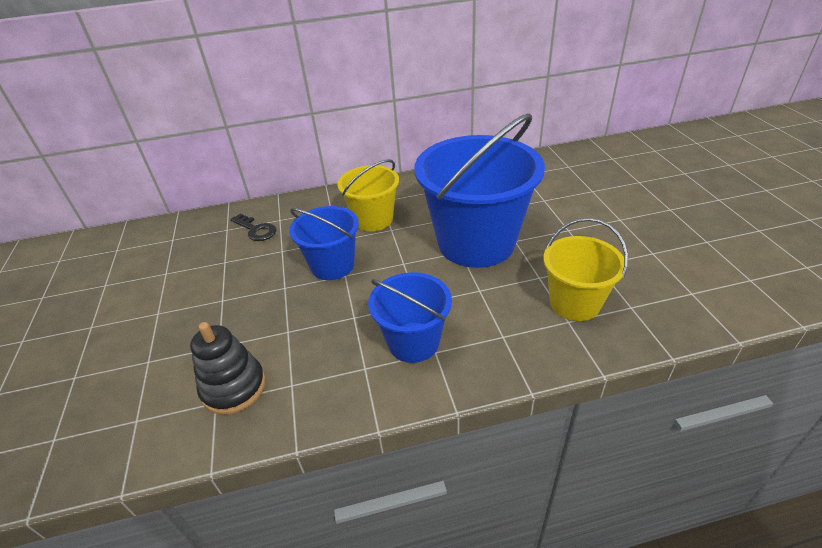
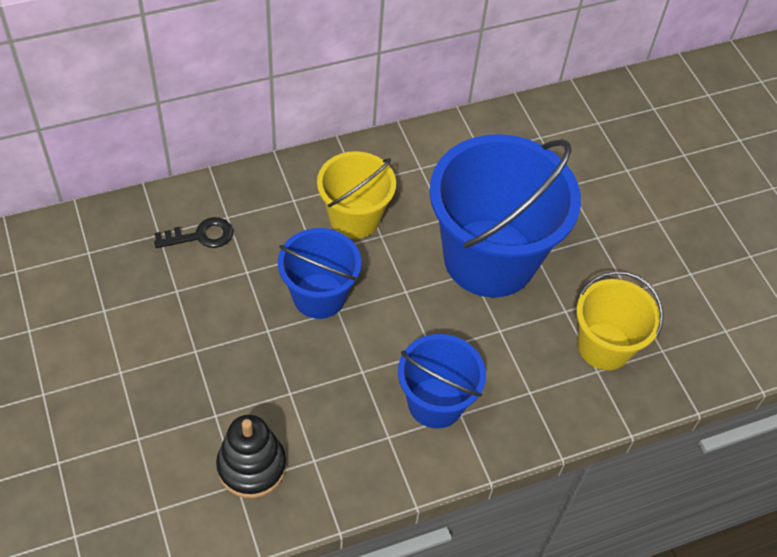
camera: 15 degrees left, 15 degrees up
black key [230,213,276,241] -> black key turned 45 degrees counterclockwise [154,217,233,248]

